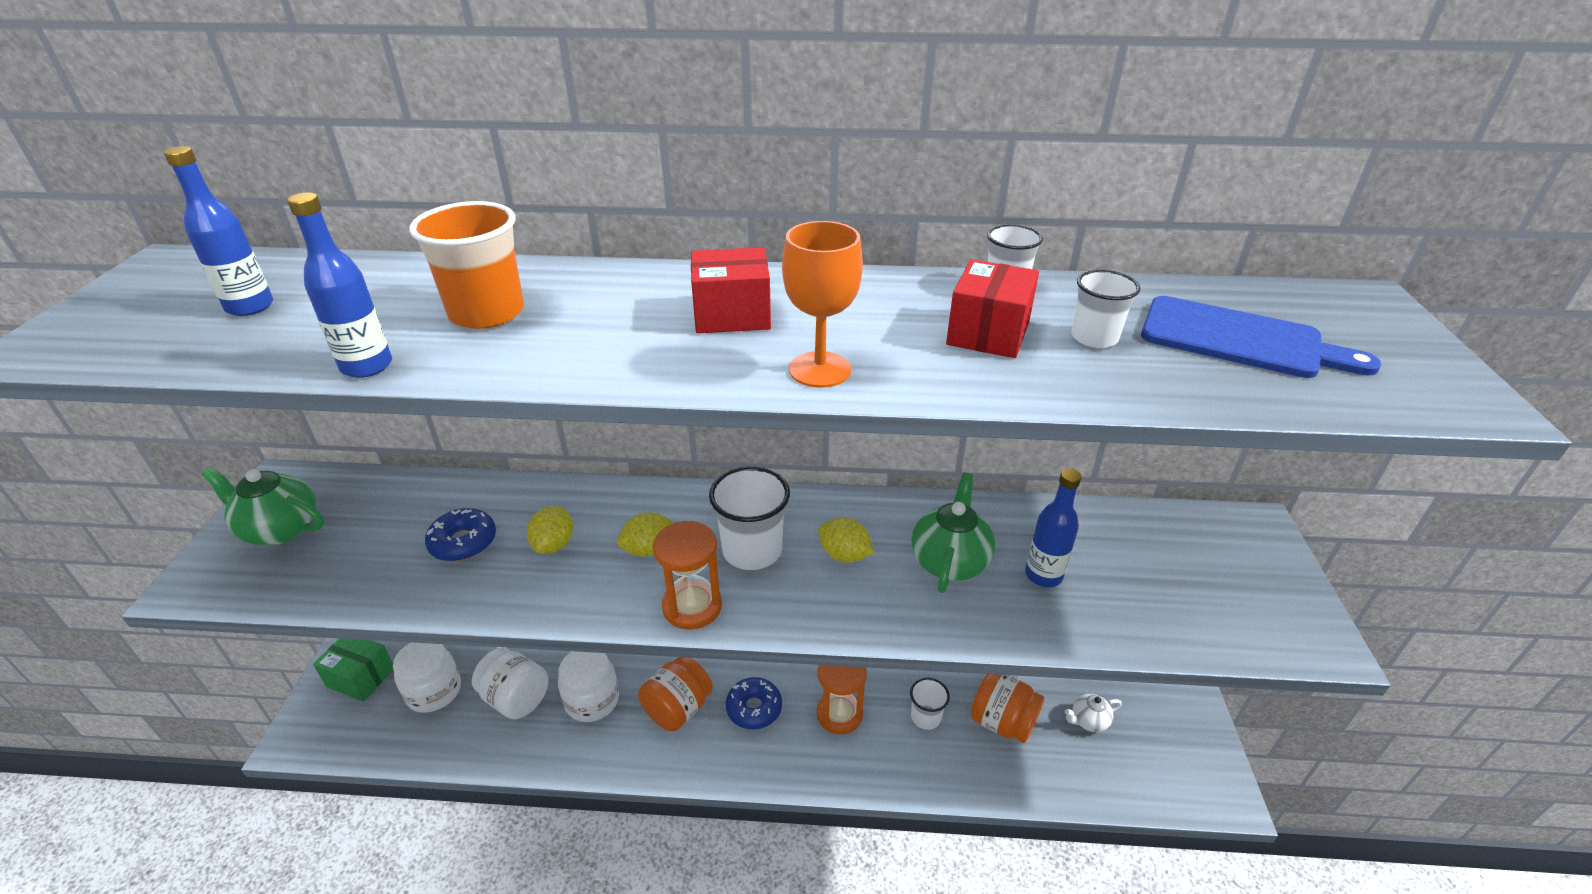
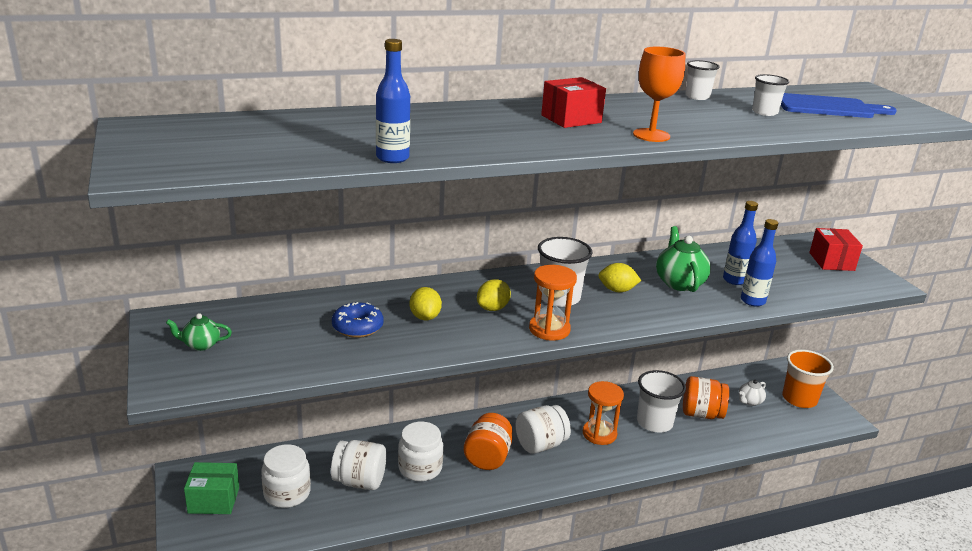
camera: 25 degrees left, 10 degrees down
blue bottle [164,146,273,316] -> blue bottle moved to [741,219,778,307]
green teapot [201,467,324,545] -> green teapot [166,313,232,351], size x0.57
orange cup [409,201,524,329] -> orange cup moved to [782,350,834,408]
blue donut [726,677,782,730] -> white jar [516,405,571,454]
white cup [910,678,950,730] -> white cup [637,370,686,432], size x1.69
red box [946,259,1039,358] -> red box moved to [809,228,863,271]

